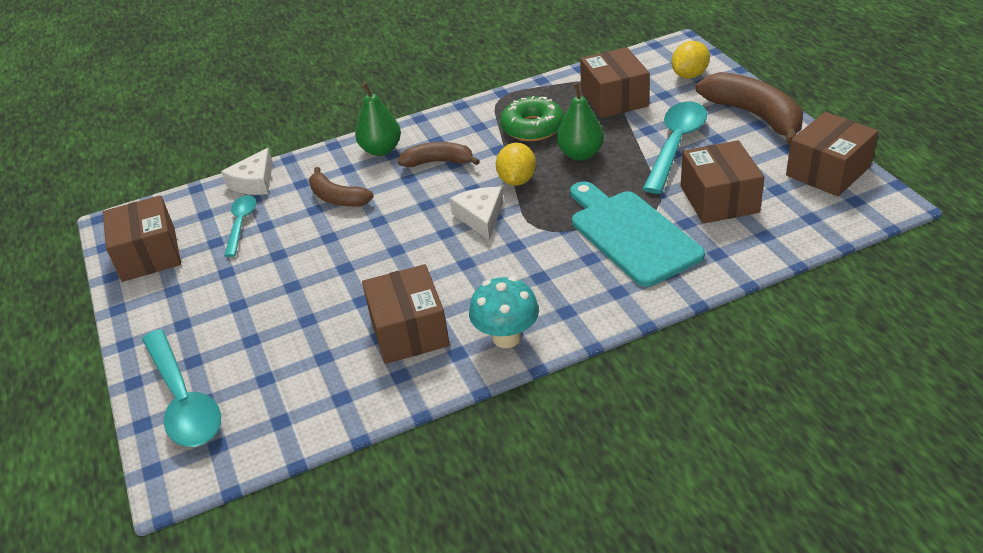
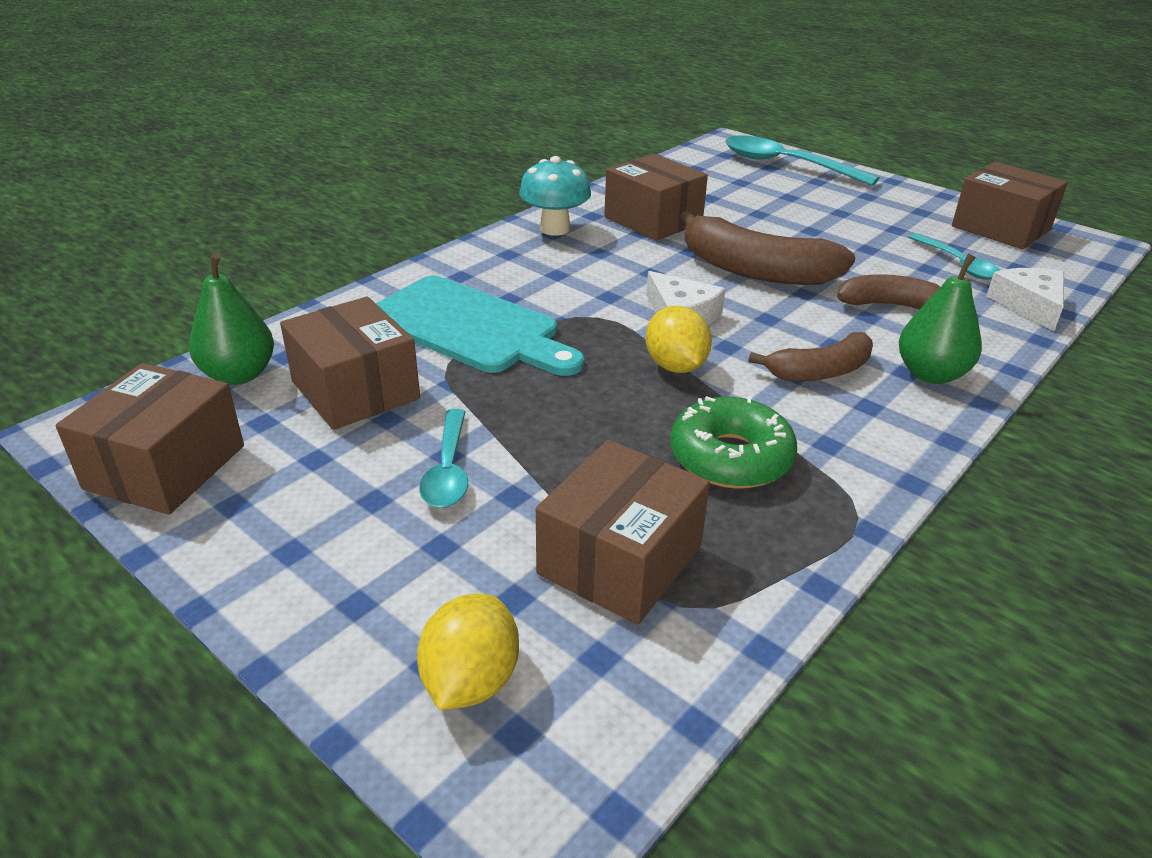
camera: 150 degrees right, 5 degrees down
green pear [557,83,604,161] -> green pear moved to [189,253,274,385]
brown box [580,47,650,118] -> brown box turned 75 degrees clockwise [536,440,710,625]
turquoise spoon [643,101,707,194] -> turquoise spoon [419,409,468,508], size x0.58
brown banana [696,72,803,145] -> brown banana moved to [680,211,855,285]

